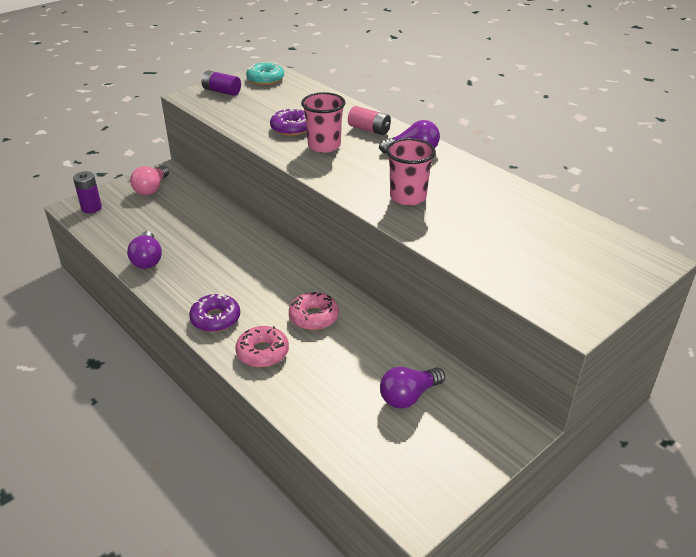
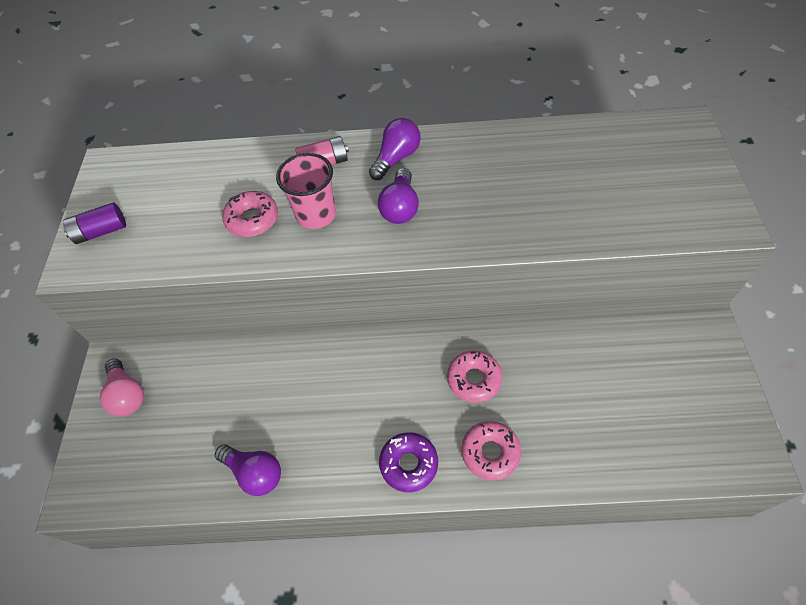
camera: 45 degrees left, 20 degrees up
purple battery [73,171,102,213] -> none
turquoise donut [246,62,284,85] -> none
purple donut [270,107,307,136] -> pink donut [222,191,278,237]
purple light bulb [380,367,445,409] -> purple light bulb moved to [378,168,419,224]
pink cup [386,138,436,206] -> none

